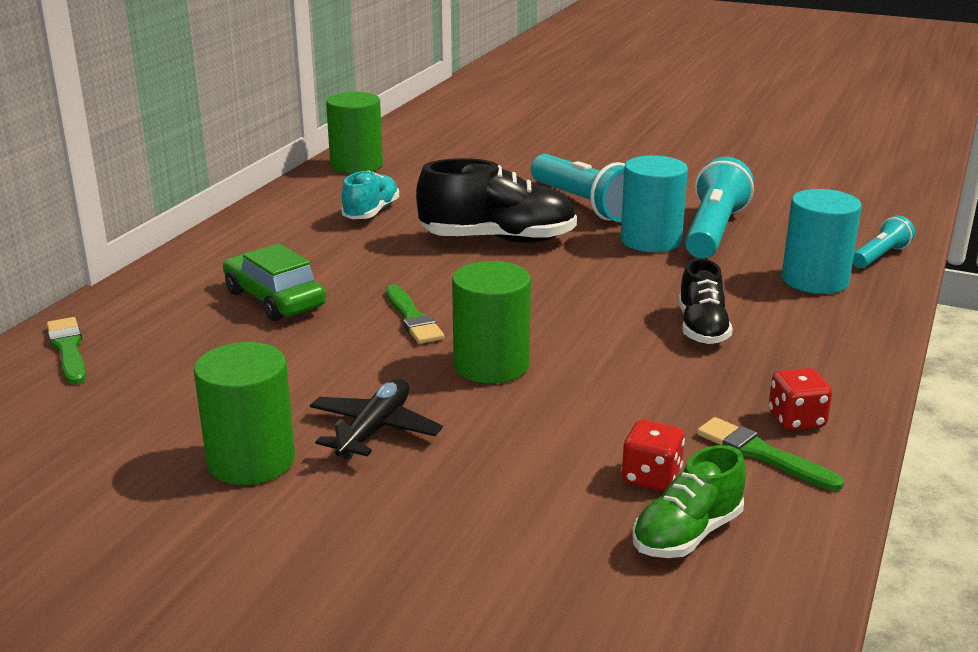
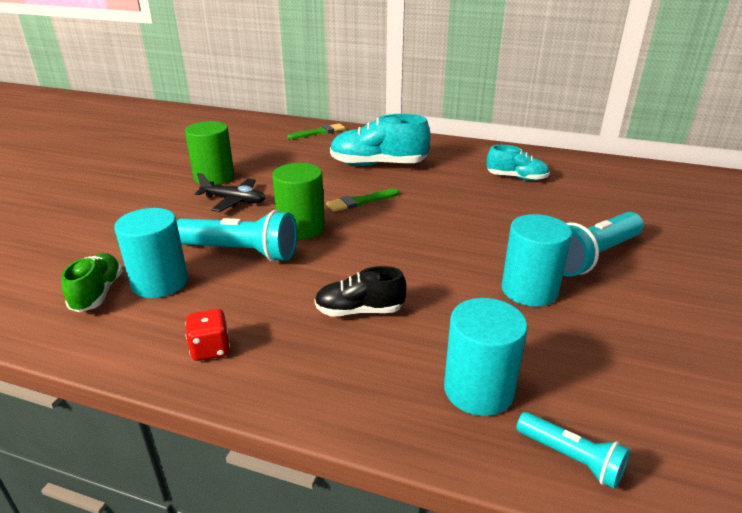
camera: 85 degrees right, 5 degrees up
green car [223,243,326,321] -> turquoise shoe [330,114,431,166]
green cylinder [326,92,383,174] -> none
black shoe [416,158,577,243] -> none
red dice [621,420,685,491] -> turquoise cylinder [114,208,188,298]
green shoe [632,445,746,558] -> green shoe turned 45 degrees clockwise [61,253,123,312]
turquoise flashlight [685,157,754,259] -> turquoise flashlight moved to [177,210,297,262]
green brush [697,417,844,491] -> none

